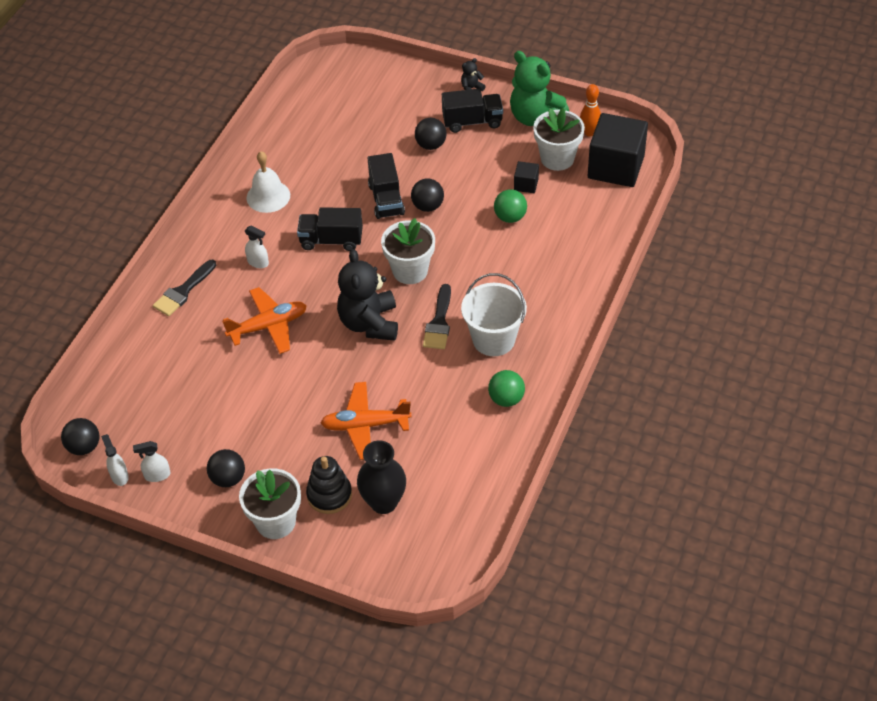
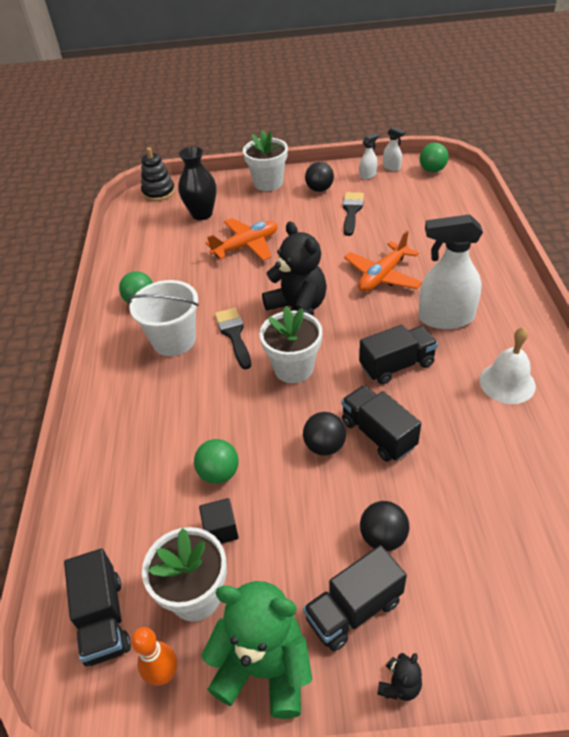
camera: 155 degrees right, 5 degrees down
black ball [61,418,100,455] -> green ball [420,143,449,173]
black brush [153,260,216,316] -> black brush moved to [343,192,364,236]
white spray bottle [245,226,269,268] -> white spray bottle [418,214,483,329], size x2.19
black stacking toy [306,456,352,514] -> black stacking toy moved to [141,147,175,201]
black cube [588,113,648,187] -> black truck [64,548,131,666]

